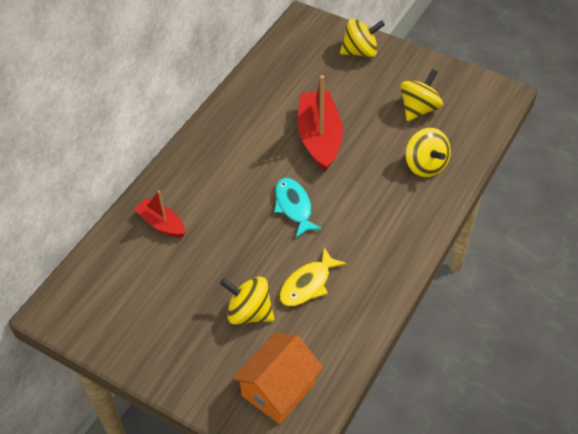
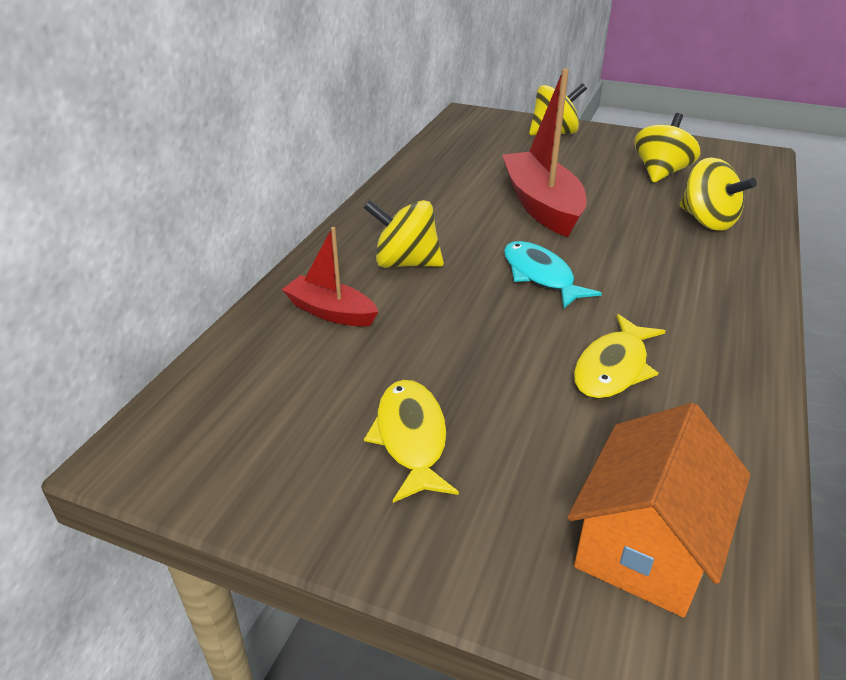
camera: 10 degrees left, 15 degrees down
yellow spinning top [220,277,275,325] -> yellow spinning top moved to [364,200,444,268]
none -> yellow fish [364,380,459,503]

